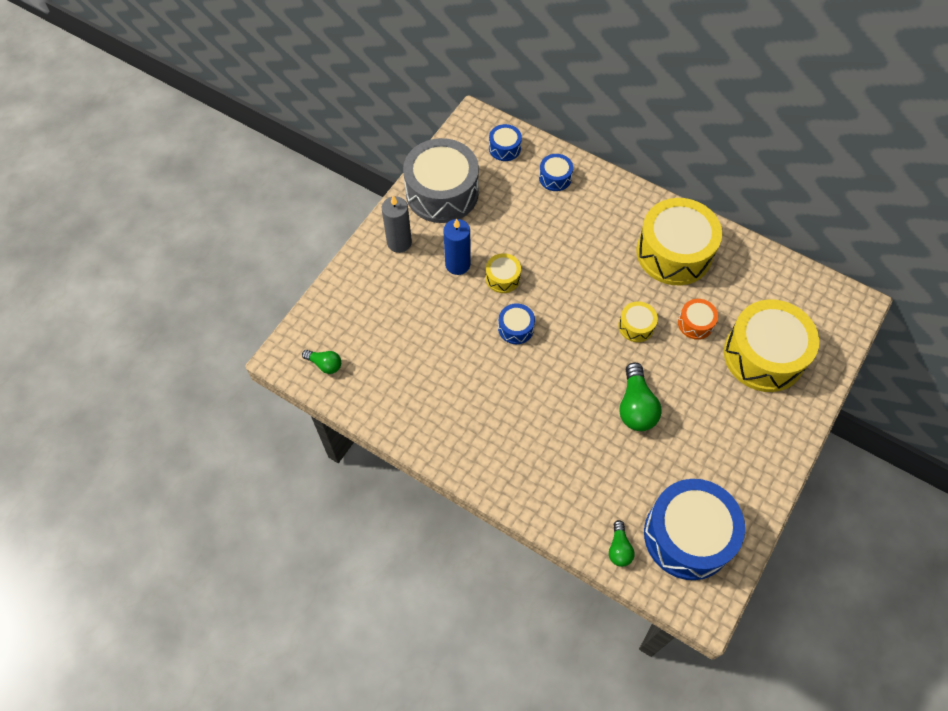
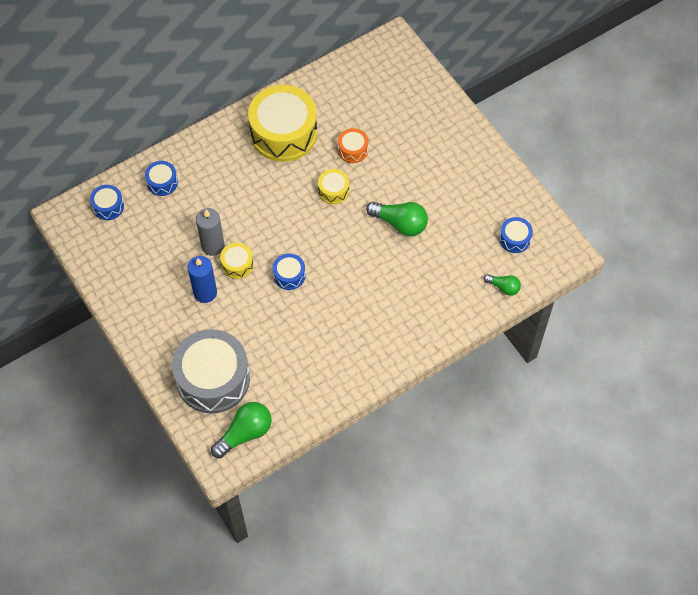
camera: 65 degrees left, 0 degrees up
green light bulb [302,350,341,374] -> green light bulb [211,402,271,458], size x1.72
grey candle [382,196,412,253] -> grey candle moved to [196,208,225,256]
grey drum [403,138,479,223] -> grey drum moved to [172,329,250,413]
blue drum [644,479,745,580] -> blue drum [499,217,533,253], size x0.45
yellow drum [724,299,819,392] -> none

